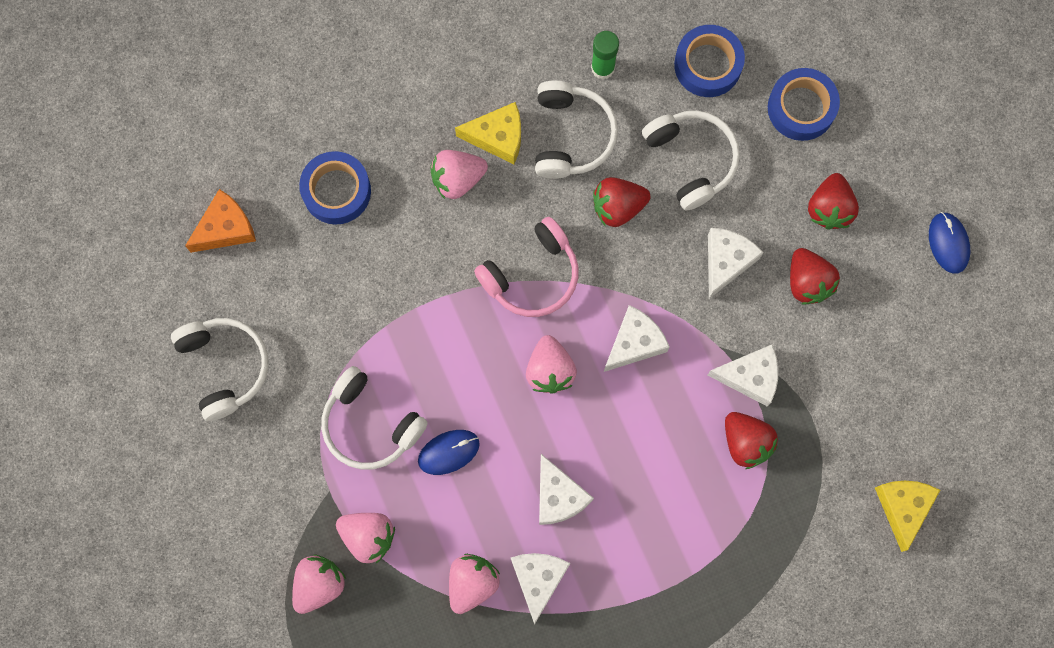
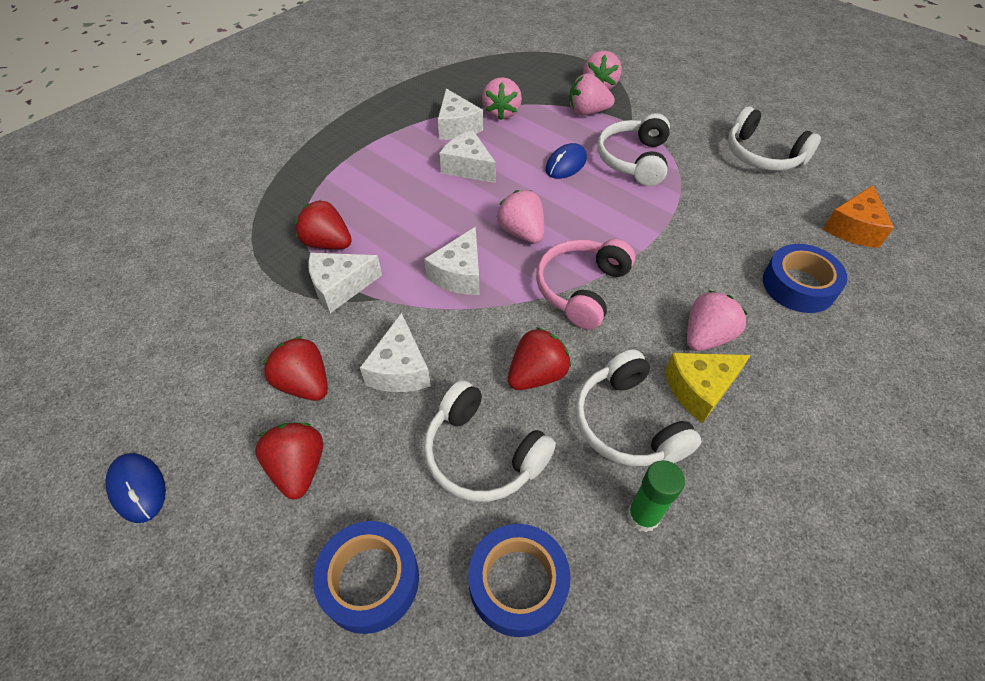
camera: 155 degrees right, 25 degrees down
white headphones [321,366,428,470] -> white headphones turned 90 degrees counterclockwise [597,114,670,186]
yellow cheese [875,481,940,552] -> none

